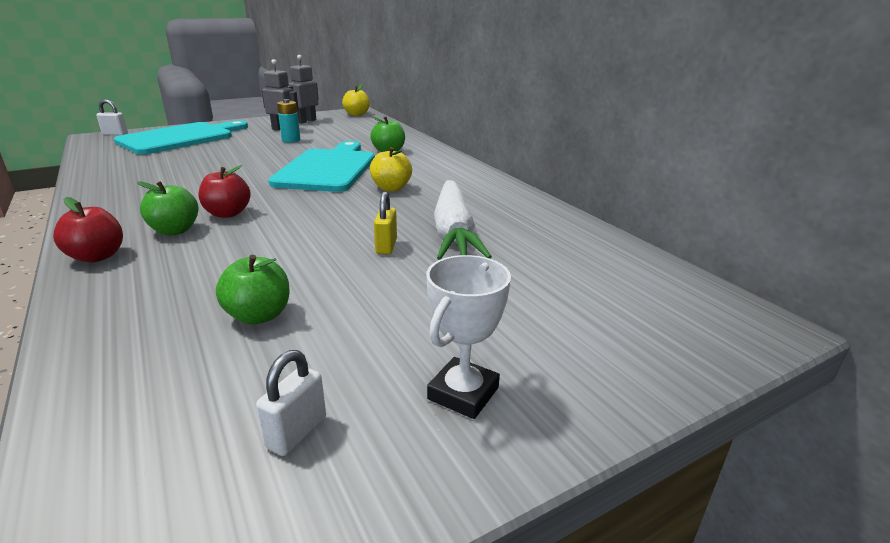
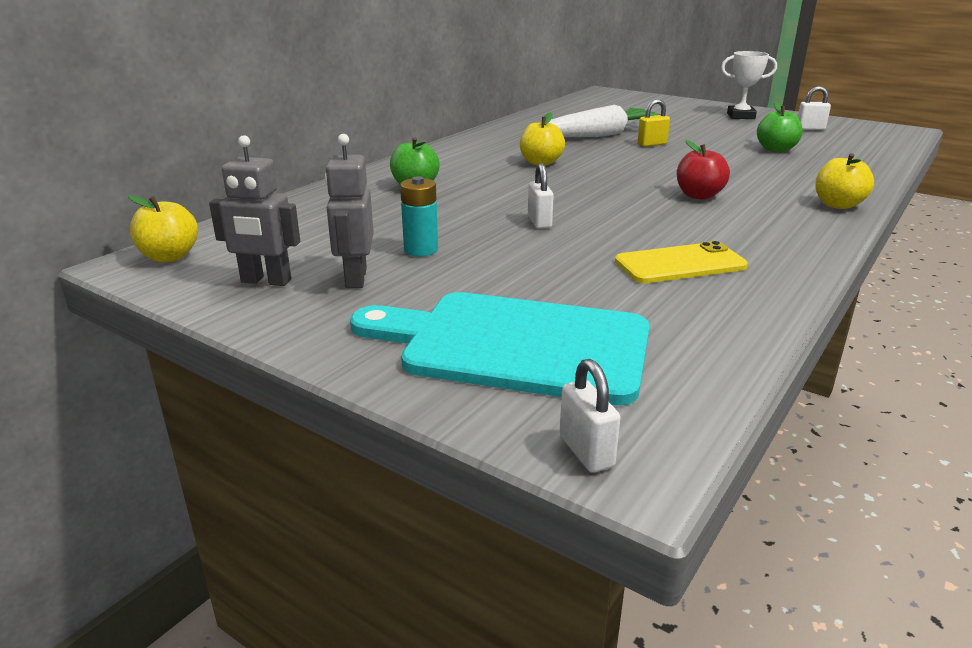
camera: 115 degrees left, 0 degrees up
red apple [53,197,123,262] -> yellow apple [815,153,874,209]
green apple [137,181,199,236] -> none
turquoise cutting board [268,141,375,192] -> none
none -> white padlock [528,163,554,229]
none -> yellow phone [615,241,748,283]

